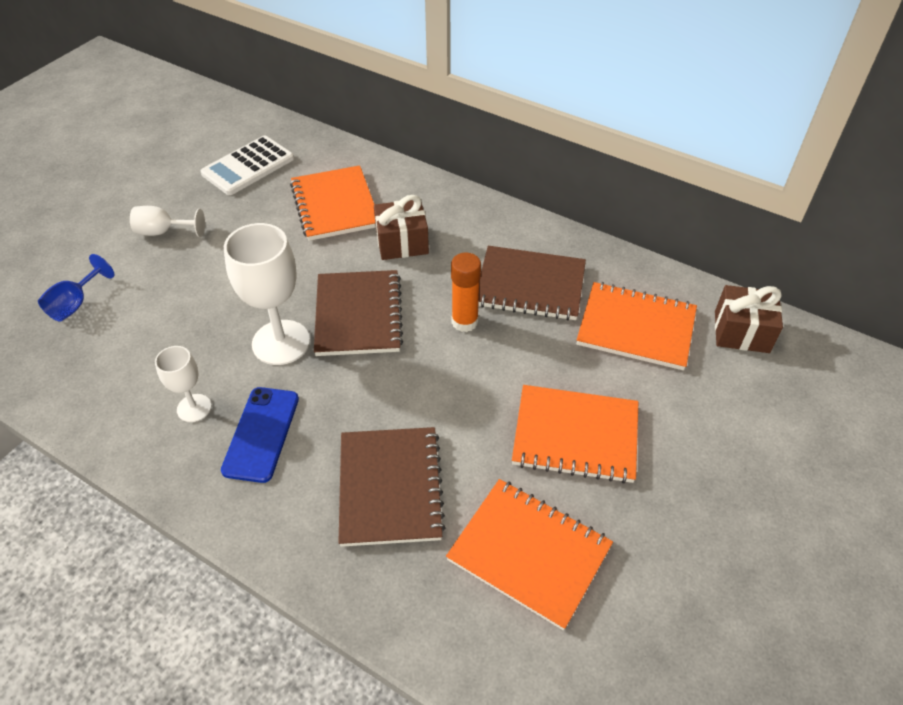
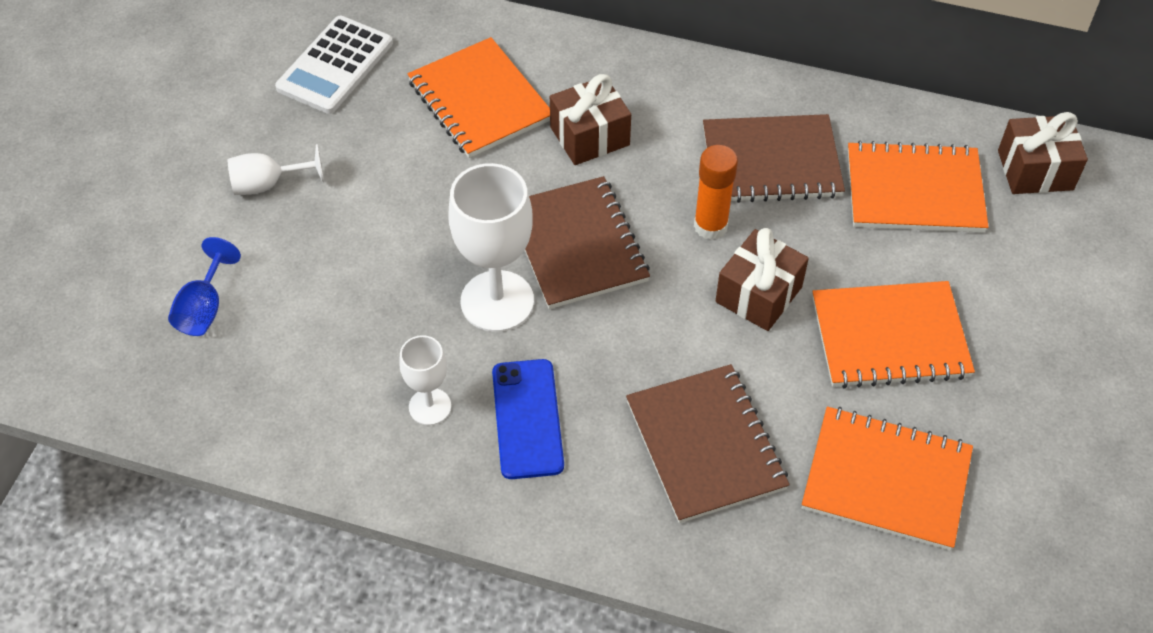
camera: 15 degrees left, 5 degrees up
none -> brown gift [716,228,809,331]

